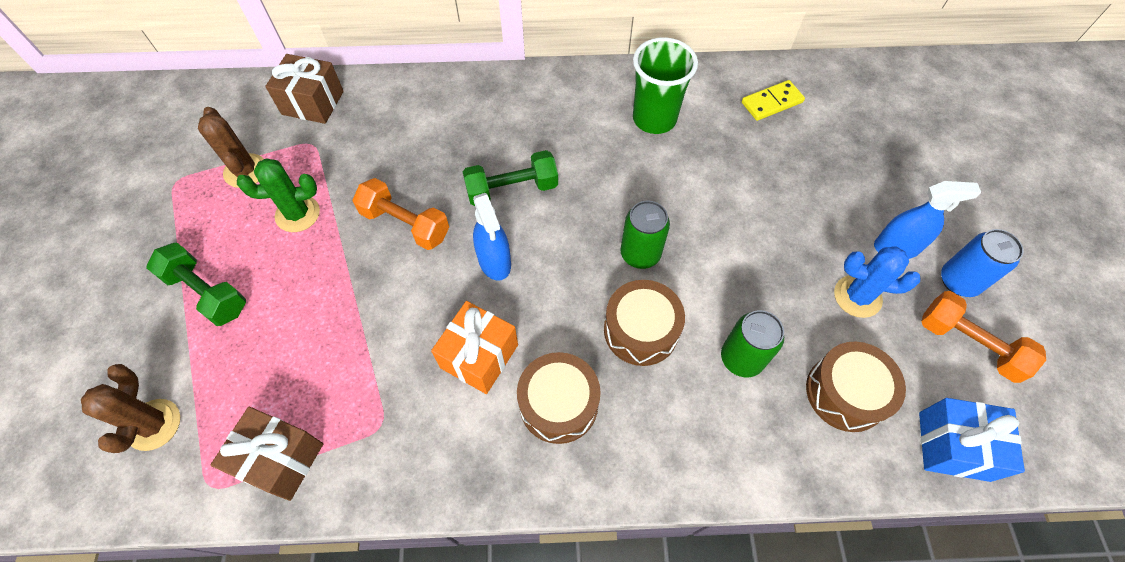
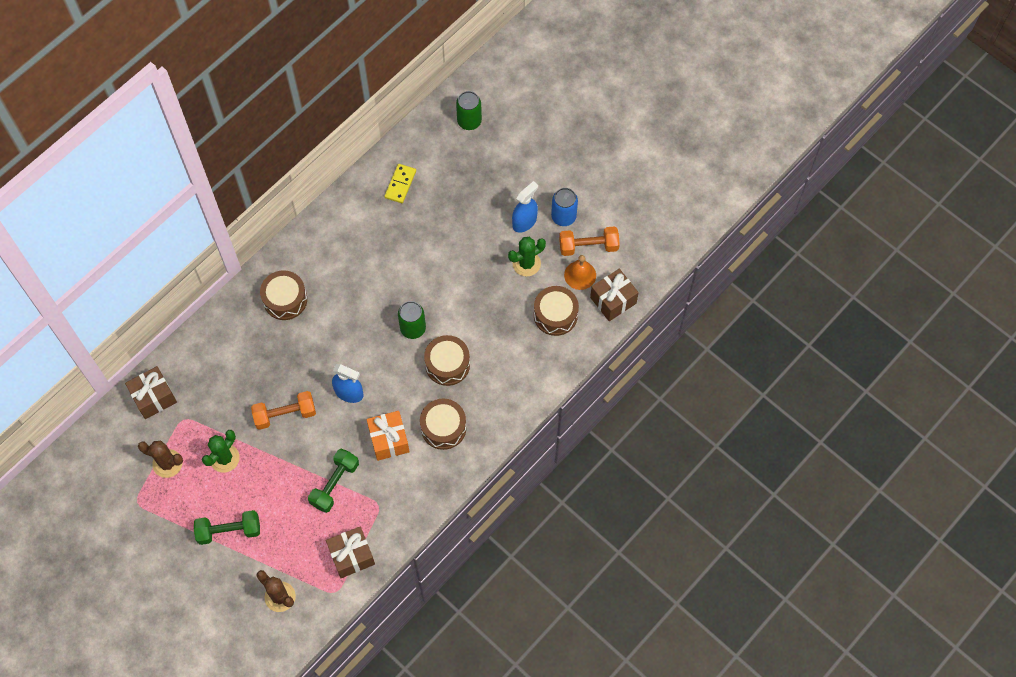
camera: 45 degrees left, 5 degrees up
green dumbbell [462,150,558,206] -> green dumbbell moved to [308,449,359,513]
green cup [633,37,698,134] -> none
green can [721,310,784,377] -> green can moved to [456,91,482,130]
blue cactus [834,246,920,318] -> green cactus [508,237,546,276]
blue gift [919,398,1025,482] -> brown gift [590,269,639,321]
none -> brown drum [260,270,307,320]
none -> orange bell [564,255,596,290]

